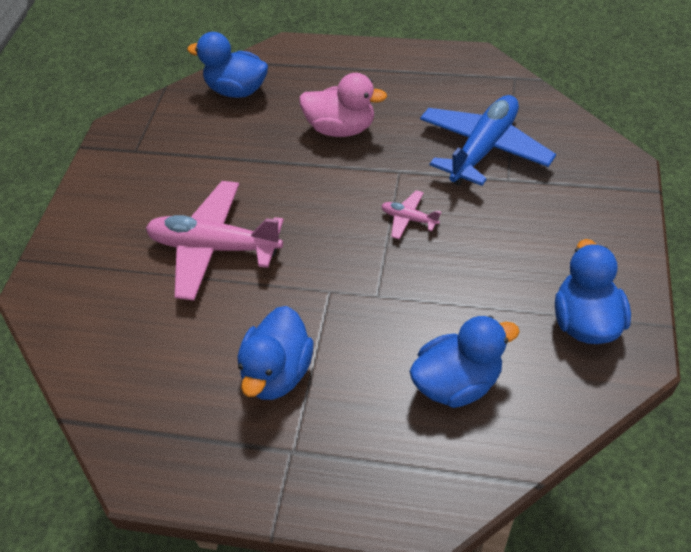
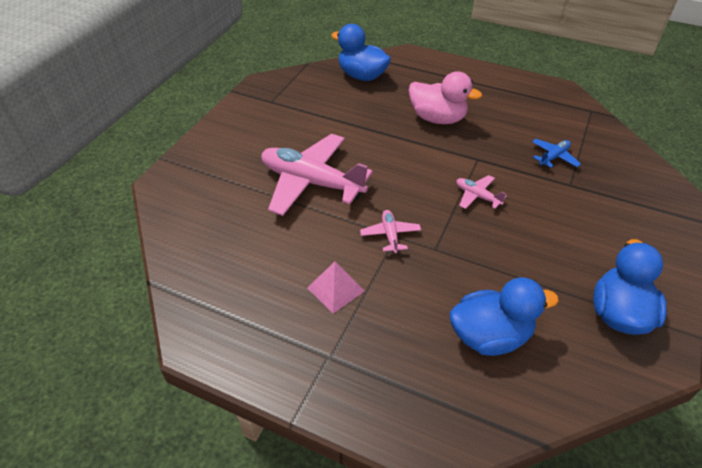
camera: 10 degrees right, 5 degrees down
blue duck [238,306,314,400] -> pink pyramid [307,262,365,314]
blue plane [420,95,556,186] -> blue plane [532,139,581,168], size x0.44
none -> pink plane [360,210,421,254]

